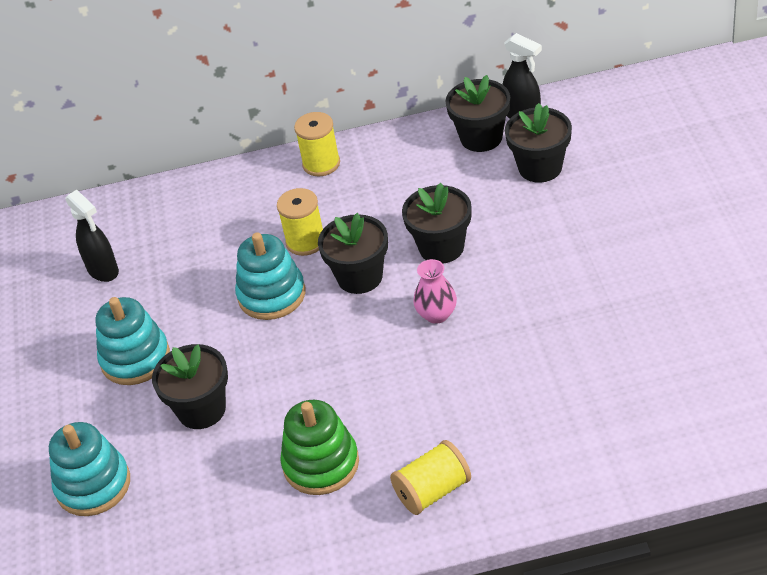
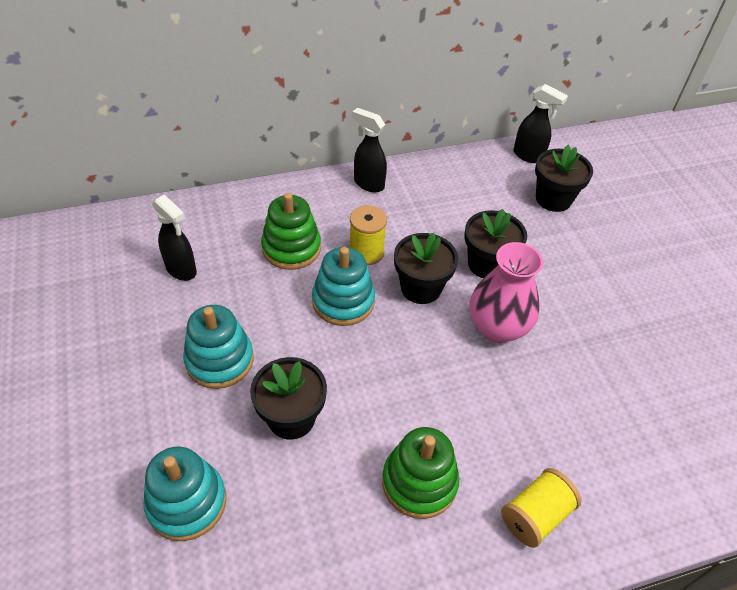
camera: 15 degrees left, 5 degrees up
yellow spool [294,112,340,176] -> black spray bottle [352,108,387,192]
pink vase [413,259,457,324] -> pink vase [469,242,543,343], size x1.74
black flower pot [445,75,510,152] -> none
none -> green stacking toy [261,193,321,270]

